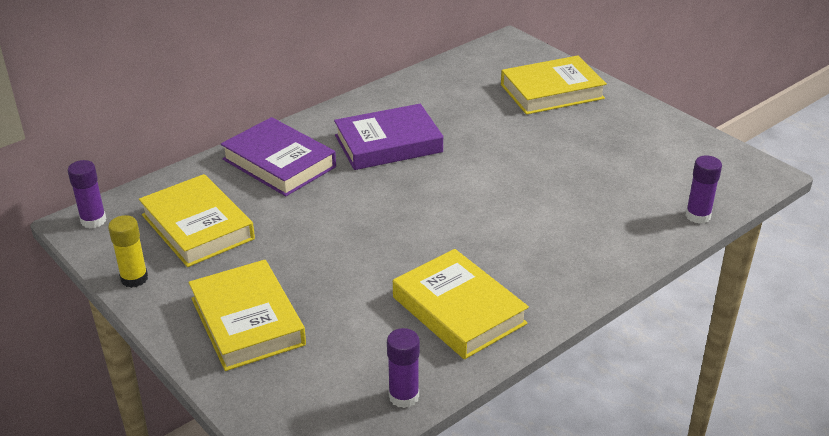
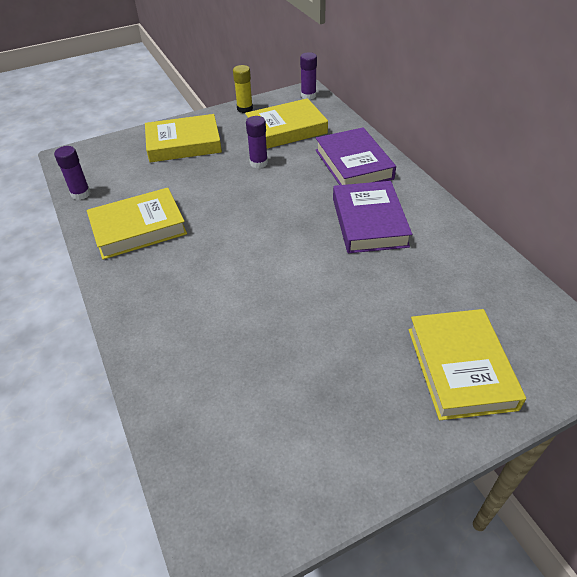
camera: 105 degrees right, 10 degrees up
purple book [221,117,336,196] -> purple book turned 75 degrees counterclockwise [316,127,396,185]
purple glue stick [686,155,722,224] -> purple glue stick moved to [246,116,268,169]

